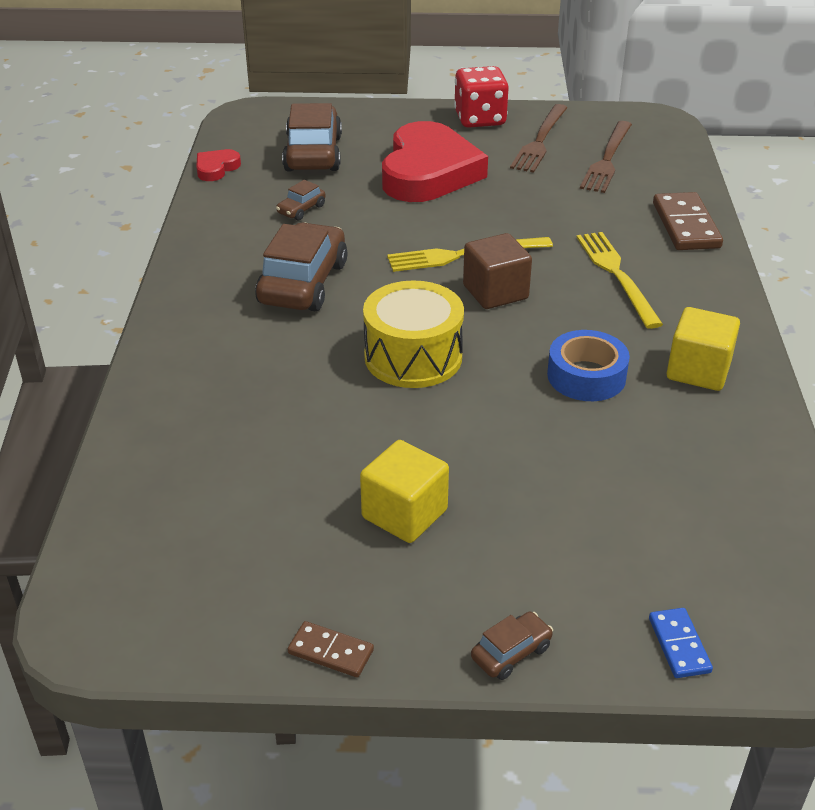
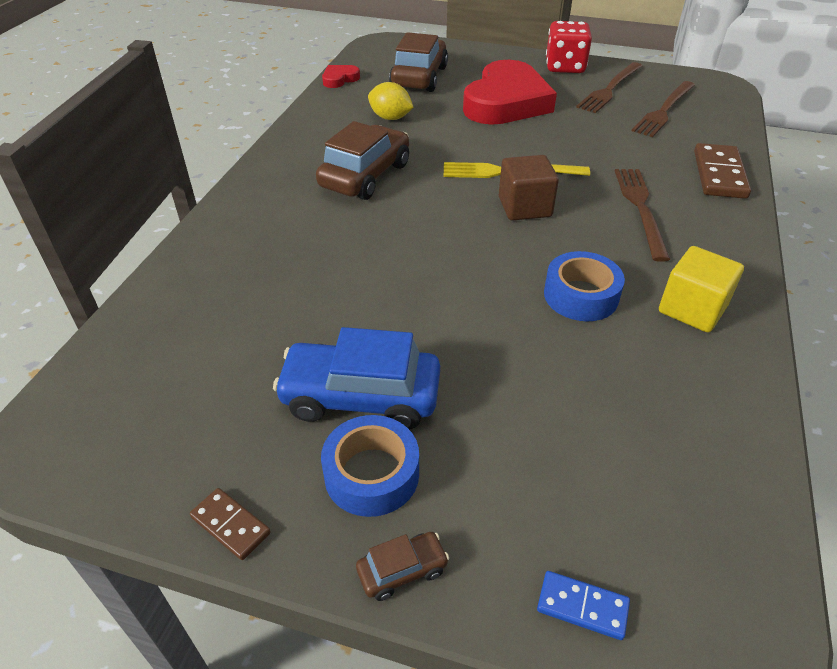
camera: 15 degrees right, 5 degrees up
brown car [276,180,325,221] -> yellow lemon [368,82,414,120]
yellow cube [360,440,449,543] -> blue car [273,327,440,430]
yellow drum [363,280,464,388] -> none
yellow fork [576,232,663,329] -> brown fork [615,169,670,262]
blue domino [649,608,713,678] -> blue domino turned 75 degrees counterclockwise [537,571,630,640]
none -> blue tape [321,415,419,517]

